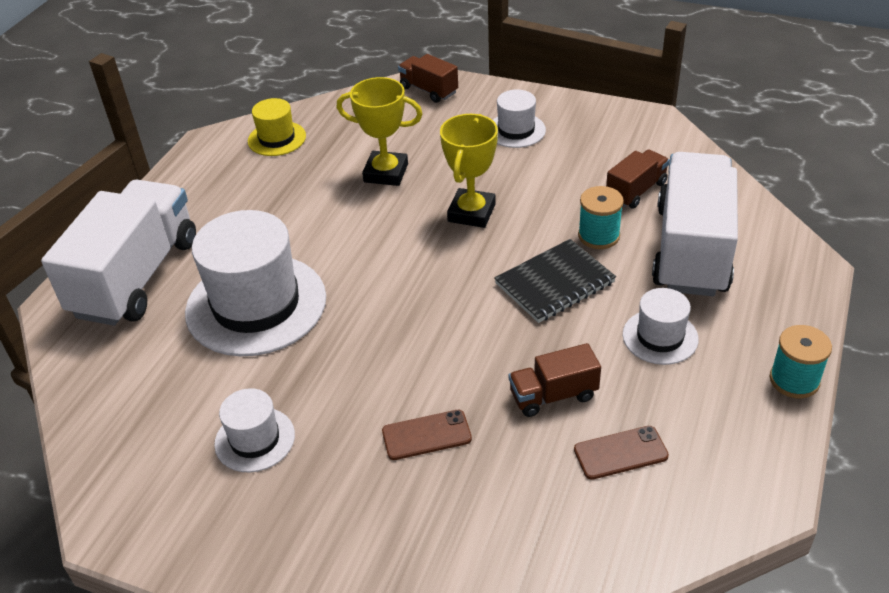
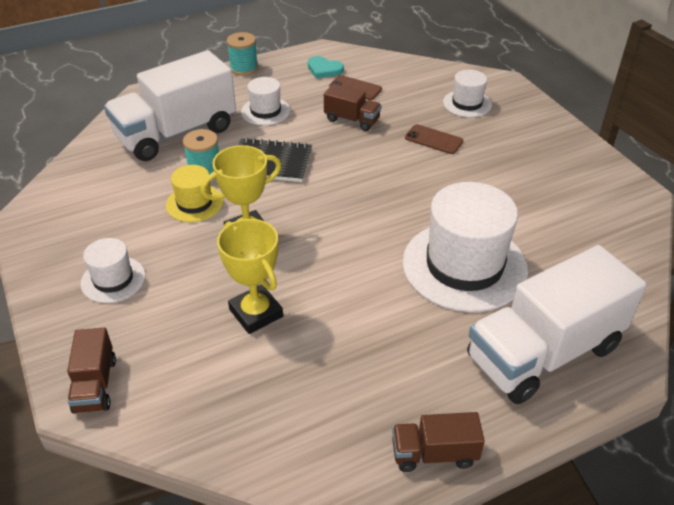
camera: 140 degrees left, 0 degrees up
white hat [214,388,295,472] -> white hat moved to [443,70,492,117]
yellow hat [248,98,306,156] -> yellow hat moved to [166,165,223,222]
brown truck [606,149,669,209] -> brown truck moved to [392,412,485,472]
none -> turquoise heart [308,56,344,78]

